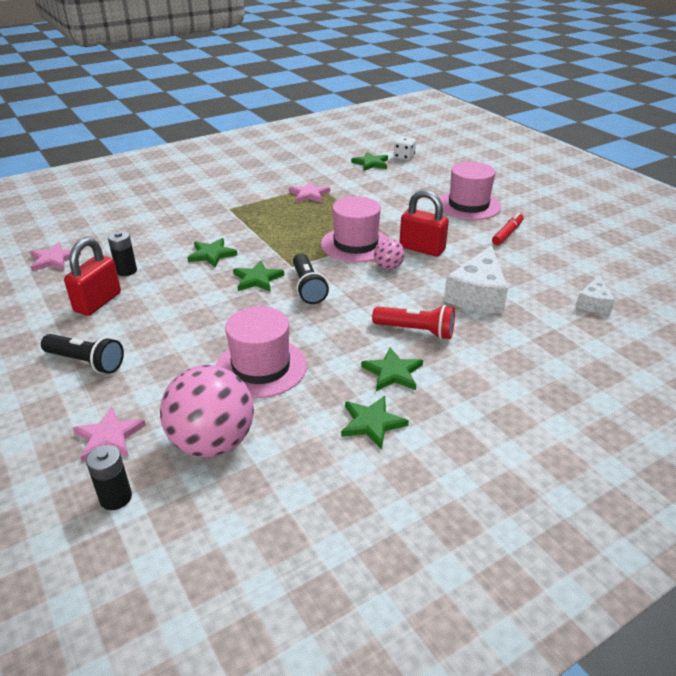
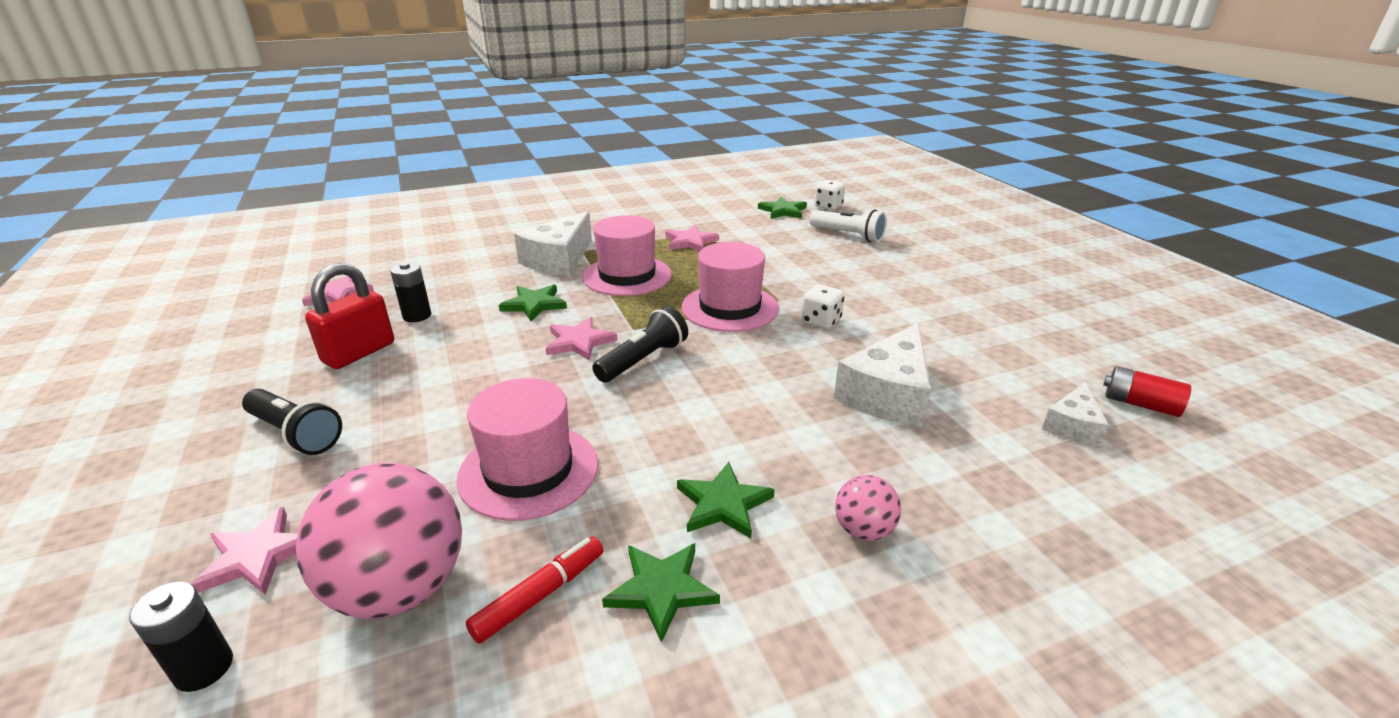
camera: 10 degrees right, 5 degrees down
green star [233,260,284,292] -> pink star [545,317,617,361]
black flashlight [293,254,329,304] -> black flashlight turned 135 degrees counterclockwise [592,306,688,383]
red flashlight [372,305,455,339] -> none
pink ball [374,239,405,270] -> pink ball moved to [835,475,901,541]
red padlock [399,190,449,257] -> white dice [801,284,845,329]
pink hat [439,162,501,220] -> pink hat moved to [582,215,672,296]
red marker [492,212,524,245] -> red marker moved to [466,537,603,644]
none -> white cheese [514,211,592,276]
none -> white flashlight [810,210,887,242]
none -> red battery [1103,366,1191,417]

